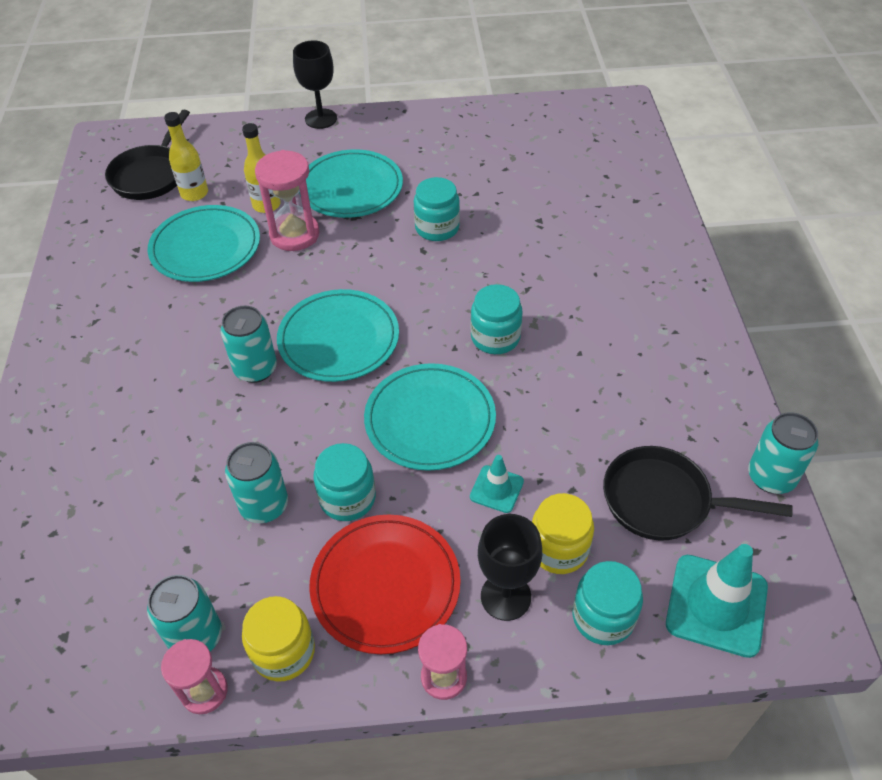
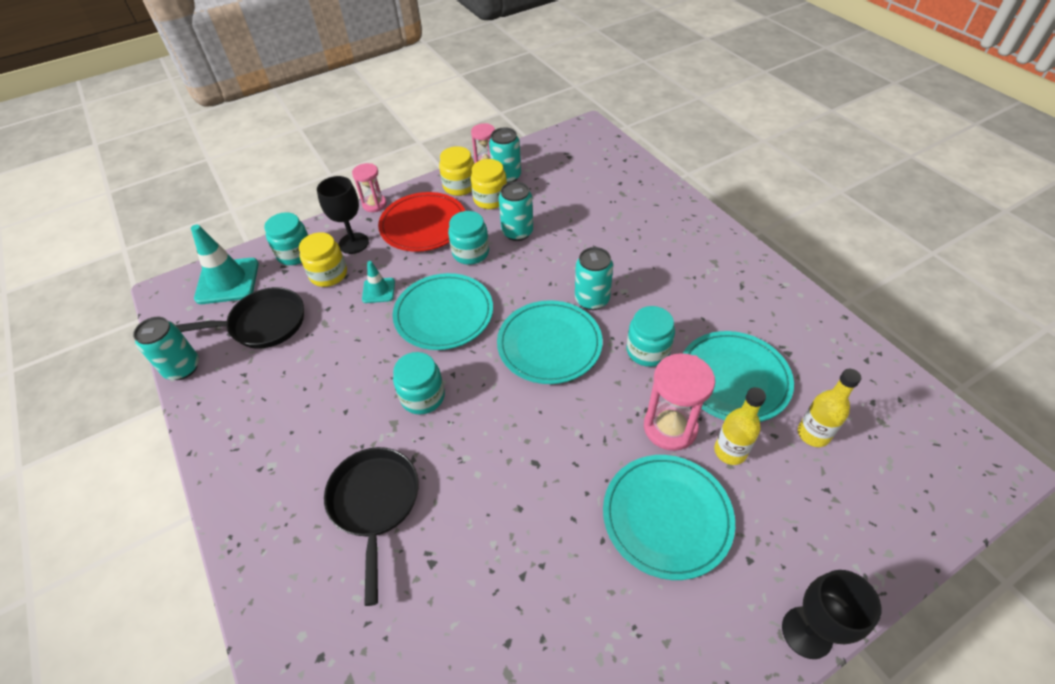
camera: 155 degrees right, 0 degrees up
black pan [105,110,190,200] -> black pan moved to [324,447,419,606]
turquoise jar [414,177,460,241] -> turquoise jar moved to [627,306,675,367]
none -> yellow jar [470,159,507,209]

